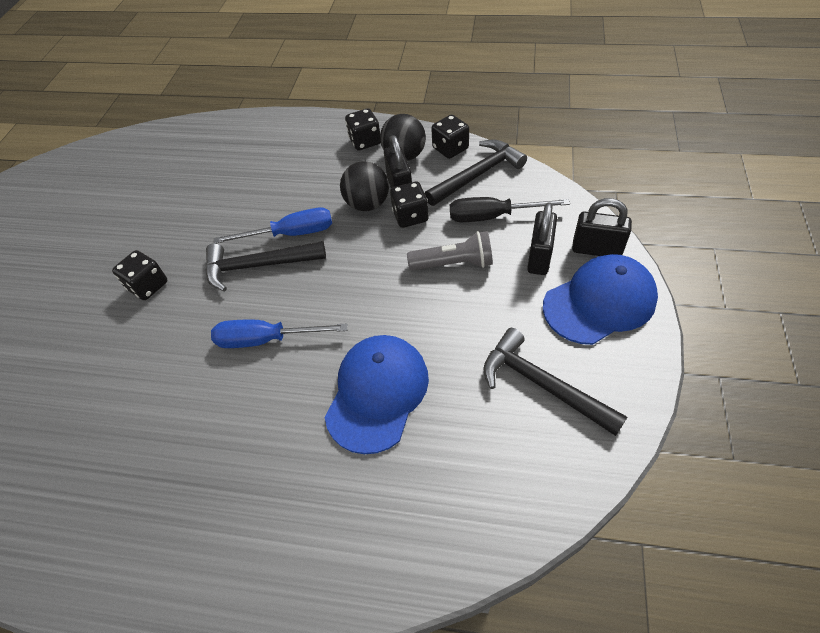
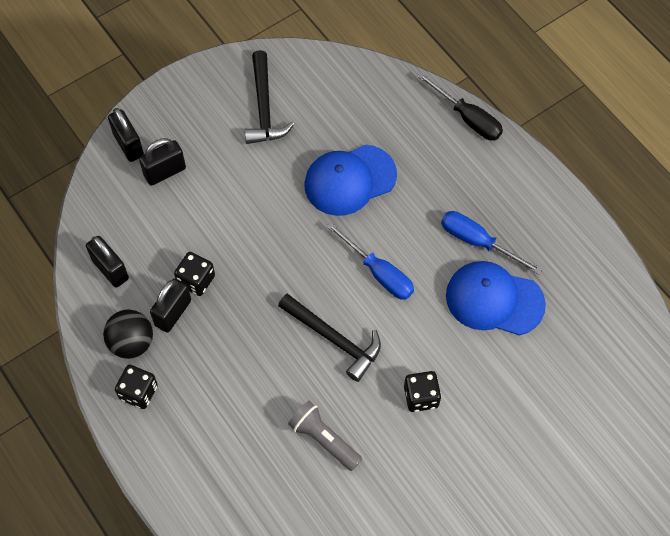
camera: 140 degrees left, 10 degrees up
blue screwdriver [214,208,332,244] -> blue screwdriver moved to [441,211,542,274]
black ball [340,161,389,211] -> none
grey flashlight [407,231,493,271] -> grey flashlight moved to [288,401,362,471]
black hammer [425,140,527,206] -> black padlock [86,236,129,288]
black dice [431,115,469,159] -> none
black screwdriver [450,197,570,222] -> black screwdriver moved to [417,72,503,140]
blue cap [543,254,658,345] -> blue cap moved to [446,261,546,335]

